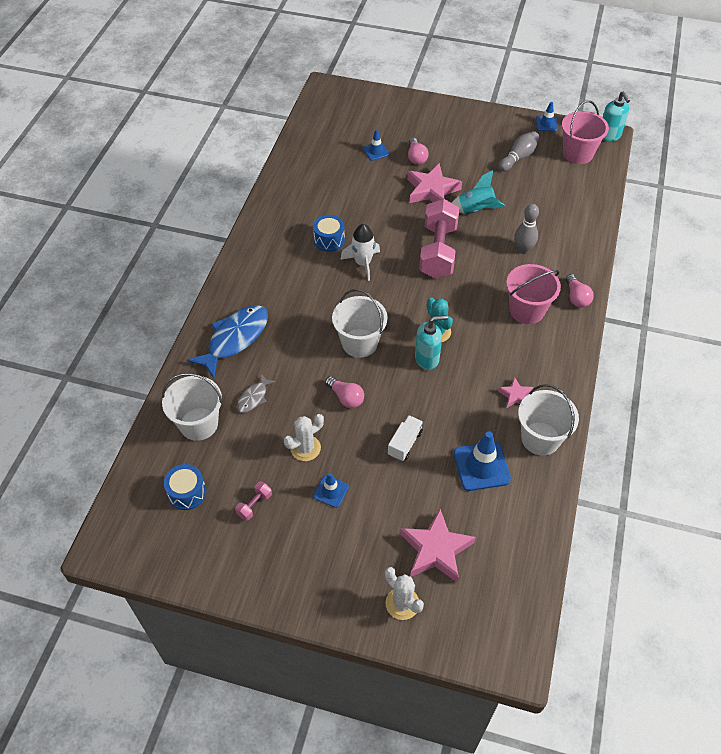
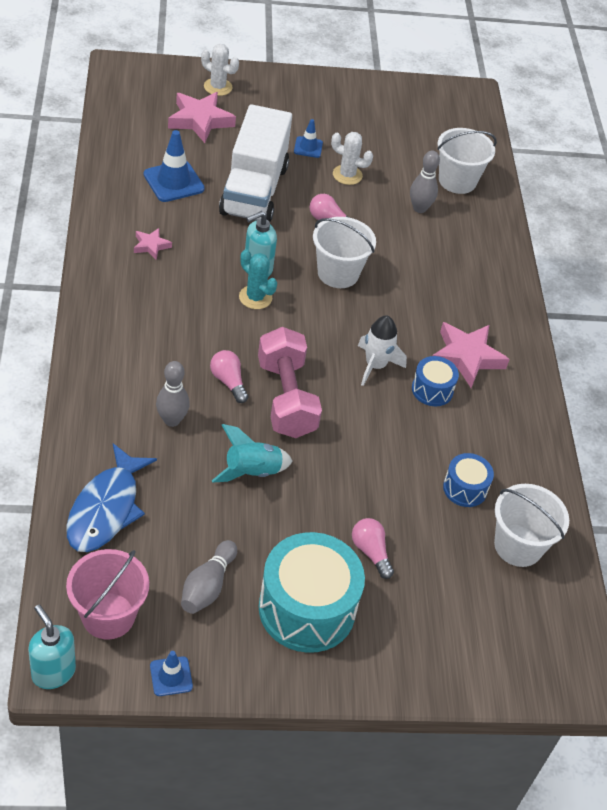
camera: 155 degrees right, 5 degrees down
blue drum [164,464,206,510] -> blue drum moved to [443,453,494,507]
blue fish [187,305,268,378] -> blue fish moved to [66,443,157,552]
pink dumbbell [235,482,272,521] -> none
grey fish [237,374,276,413] -> grey bowling pin [410,151,440,213]
white cactus [284,414,324,461] -> white cactus turned 75 degrees clockwise [331,132,373,185]
blue traffic cone [363,129,389,161] -> none
white truck [388,415,423,461] -> white truck [219,104,292,222], size x2.48
pink star [407,163,462,203] -> pink star moved to [432,322,510,388]
pink bucket [506,264,561,324] -> none
white bucket [518,384,579,456] -> white bucket moved to [494,484,569,567]
pink light bulb [566,274,594,308] -> pink light bulb moved to [210,350,248,403]
none -> turquoise drum [259,532,365,653]

